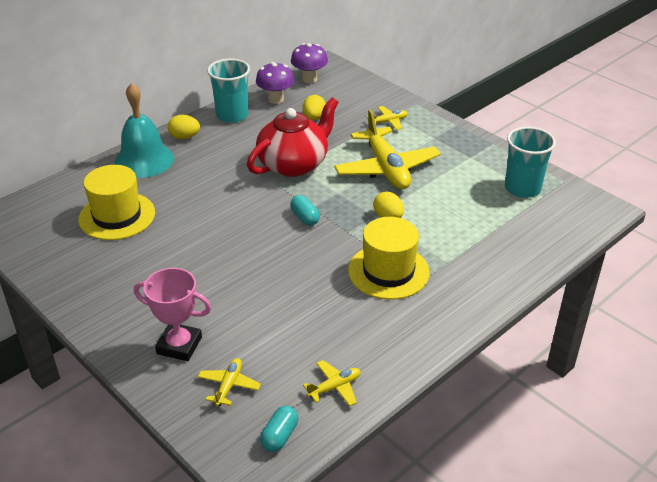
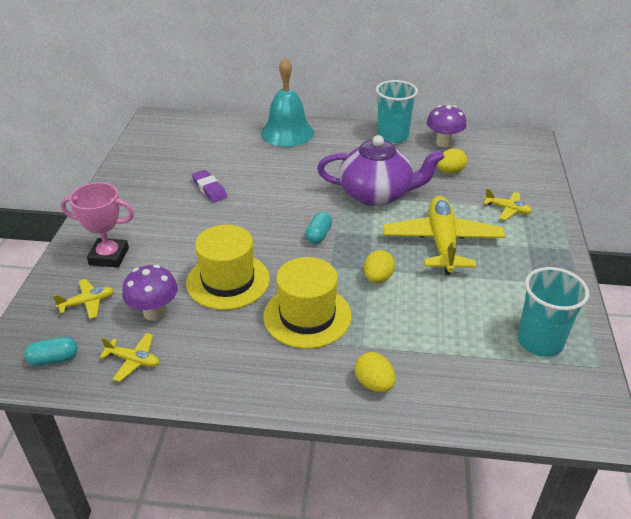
camera: 50 degrees right, 0 degrees up
yellow hat [78,165,155,240] -> yellow hat moved to [186,225,270,310]
pink trophy [134,268,211,361] -> pink trophy turned 60 degrees counterclockwise [61,182,134,268]
yellow egg [168,115,200,139] -> yellow egg moved to [355,352,395,392]
red teapot [247,98,339,177] -> purple teapot [317,135,444,206]
purple mushroom [291,43,328,83] -> purple mushroom moved to [122,265,178,321]
yellow plane [334,109,441,189] -> yellow plane turned 150 degrees clockwise [383,196,505,275]
none -> purple eraser [192,170,227,202]

